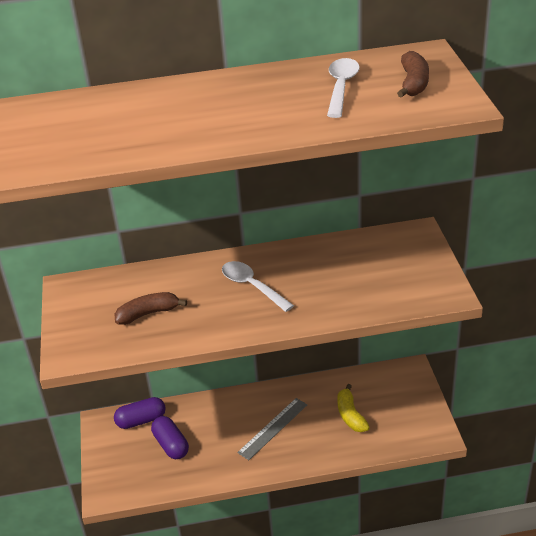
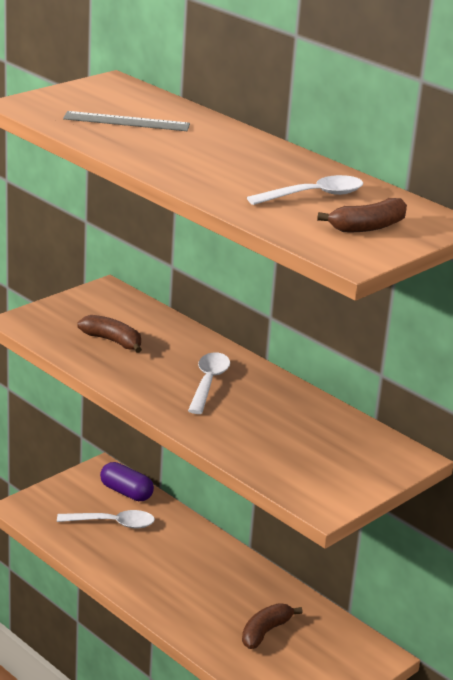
camera: 50 degrees right, 10 degrees down
purple capsule [151,416,189,459] -> white spoon [57,510,155,528]
grey ruler [237,398,307,460] -> grey ruler moved to [63,111,190,131]
yellow banana [337,384,370,432] -> brown banana [242,603,303,649]

